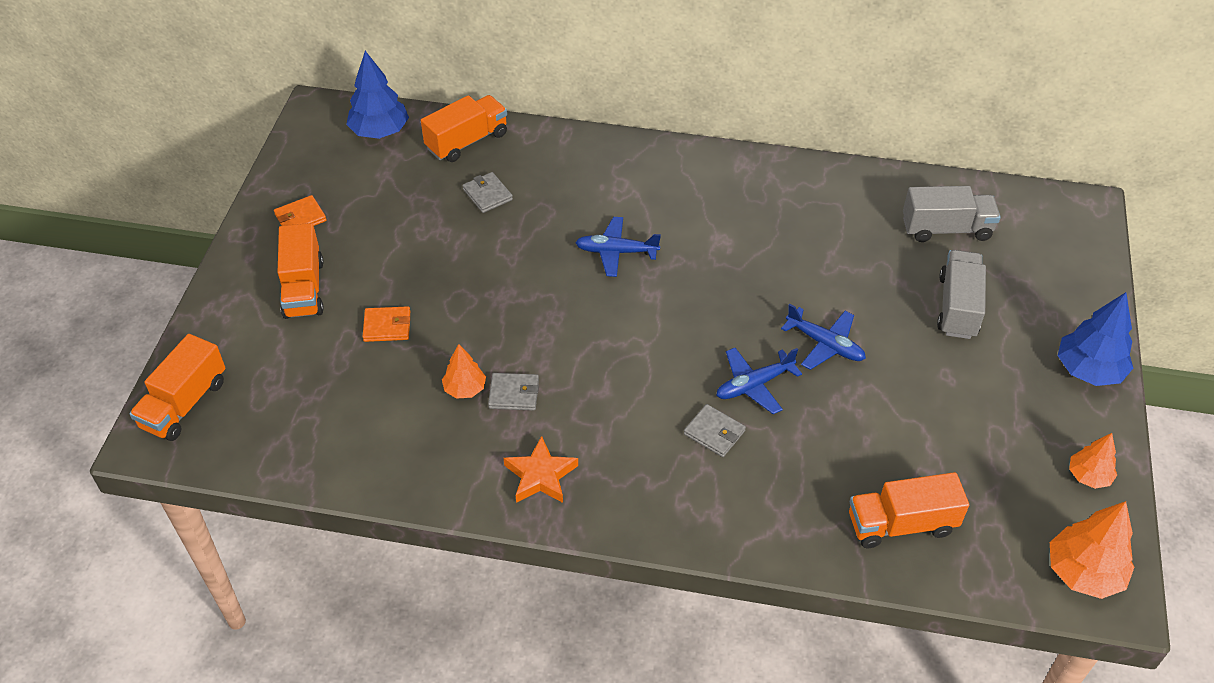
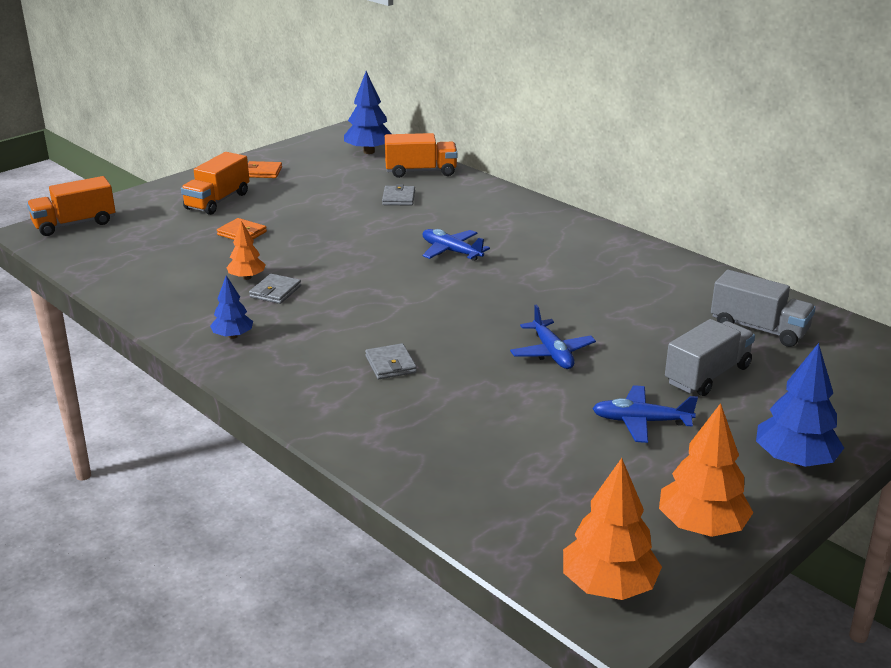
camera: 35 degrees right, 20 degrees down
grey wallet [488,373,539,411] -> grey wallet turned 75 degrees clockwise [249,274,301,304]
orange star [503,436,578,503] -> blue tree [210,275,253,339]
blue plane [716,348,802,414] -> blue plane moved to [592,385,698,443]
orange truck [849,472,969,548] -> none
orange tree [1069,433,1117,489] -> orange tree [659,403,753,537], size x1.67

